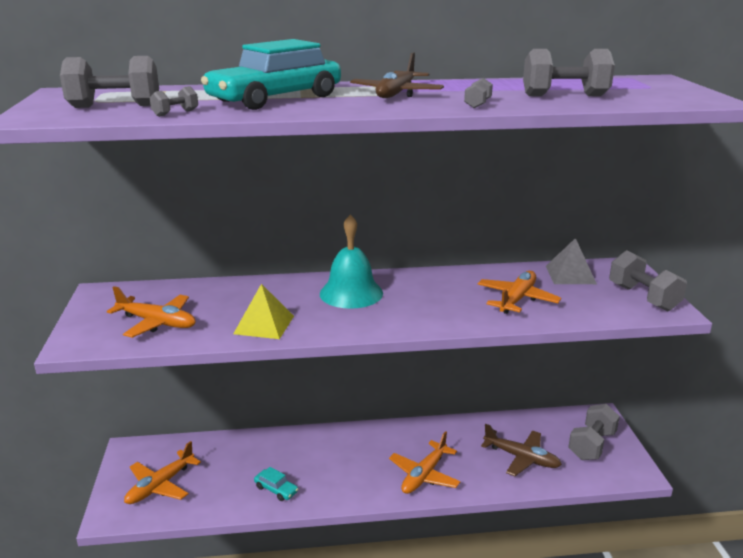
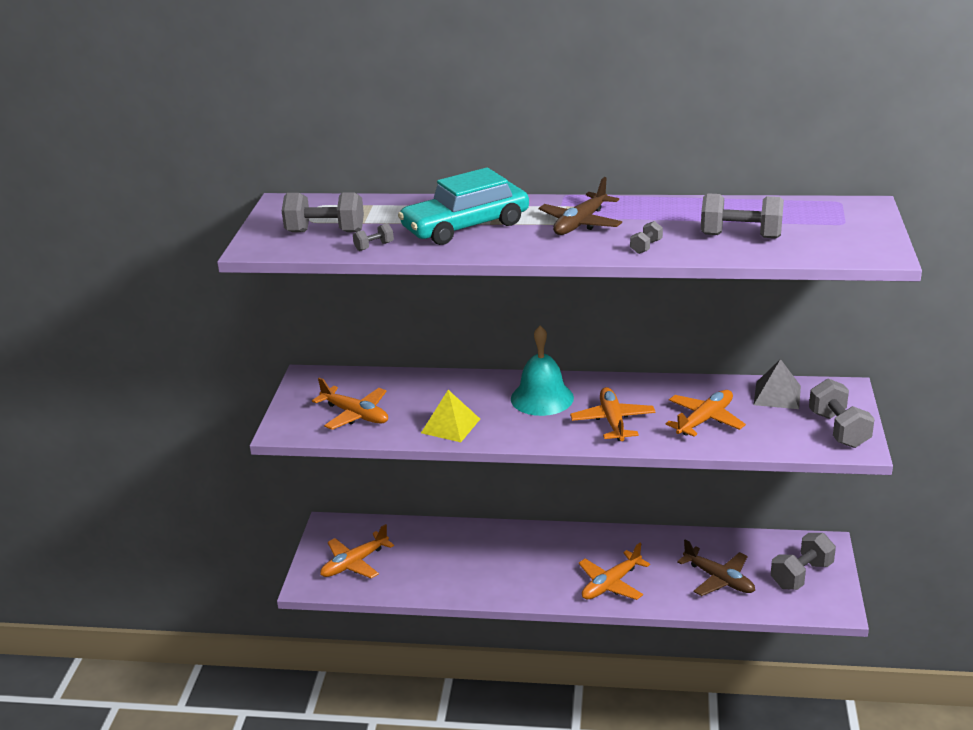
camera: 15 degrees right, 5 degrees up
turquoise car [254,467,298,501] -> none
none -> orange plane [570,387,656,441]

